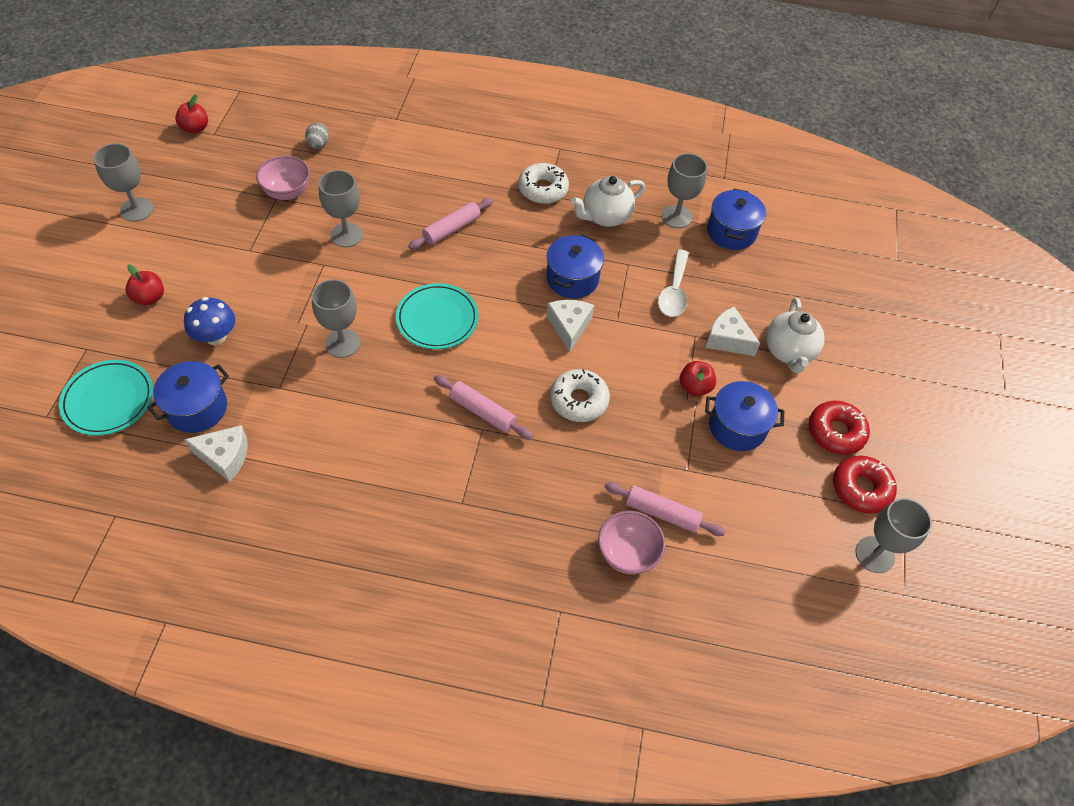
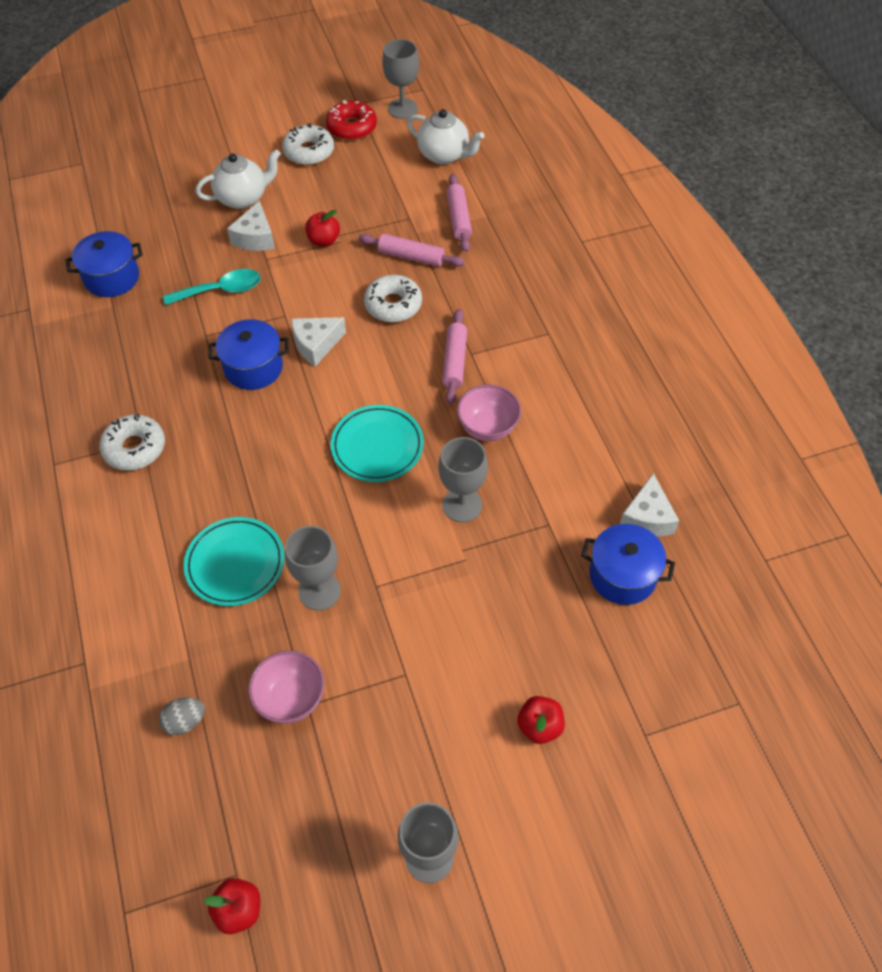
camera: 115 degrees left, 0 degrees up
turquoise plate [59,360,153,436] -> turquoise plate moved to [184,517,285,606]
blue mushroom [184,297,235,345] -> none
white cheese [184,425,248,482] -> white cheese turned 150 degrees counterclockwise [620,473,679,536]
pink rolling pin [408,198,494,249] -> pink rolling pin moved to [359,234,465,267]
white teapot [571,176,645,227] -> white teapot moved to [407,109,484,164]
pink bowl [598,511,665,574] -> pink bowl moved to [457,384,521,441]
white spoon [658,250,689,317] -> turquoise spoon [163,269,261,305]
grey goblet [662,153,707,228] -> none
blue pot [705,381,784,451] -> none
red donut [809,401,870,455] -> white donut [282,123,334,165]

